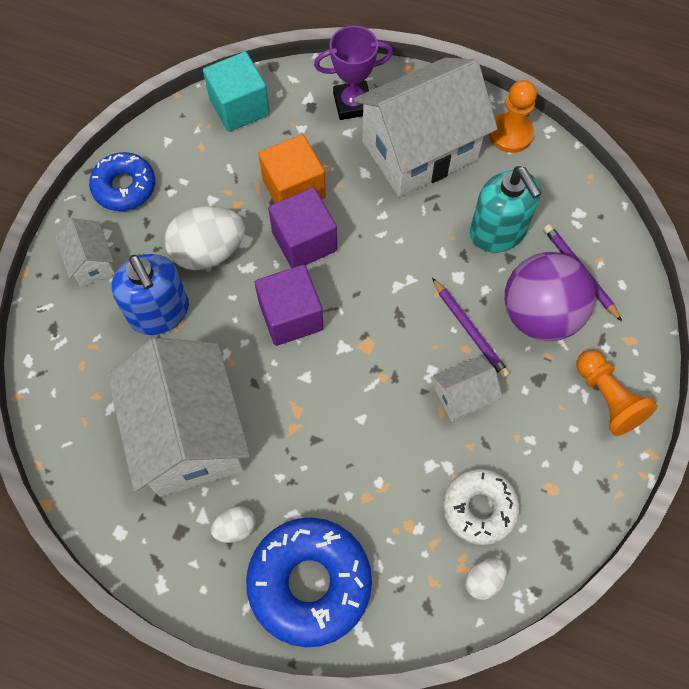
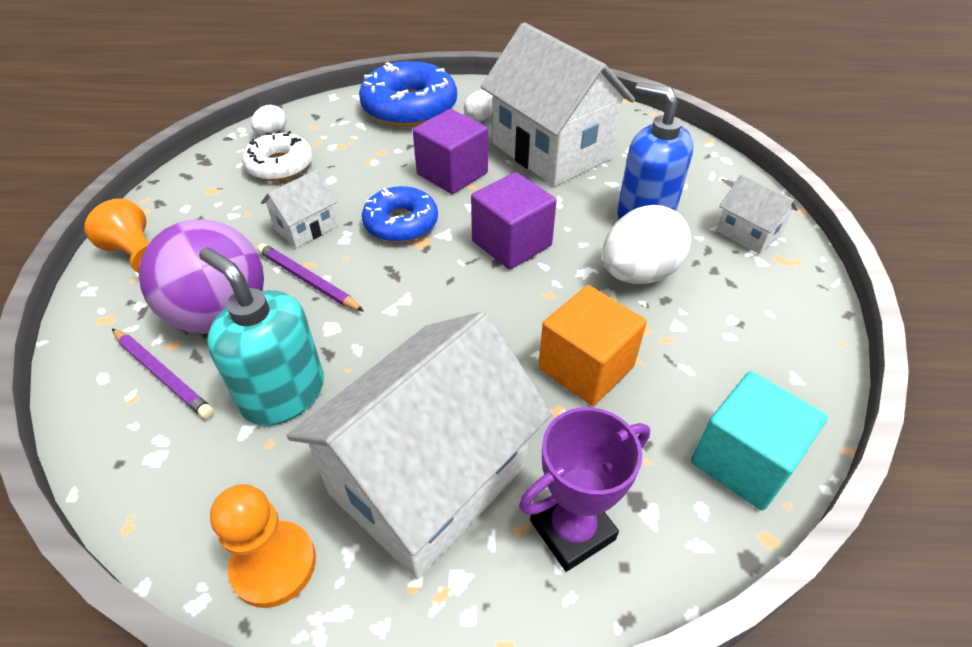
camera: 160 degrees right, 20 degrees down
blue donut [89,152,155,211] -> blue donut moved to [362,186,438,243]
purple cube [268,187,337,268] -> purple cube moved to [413,109,488,194]

